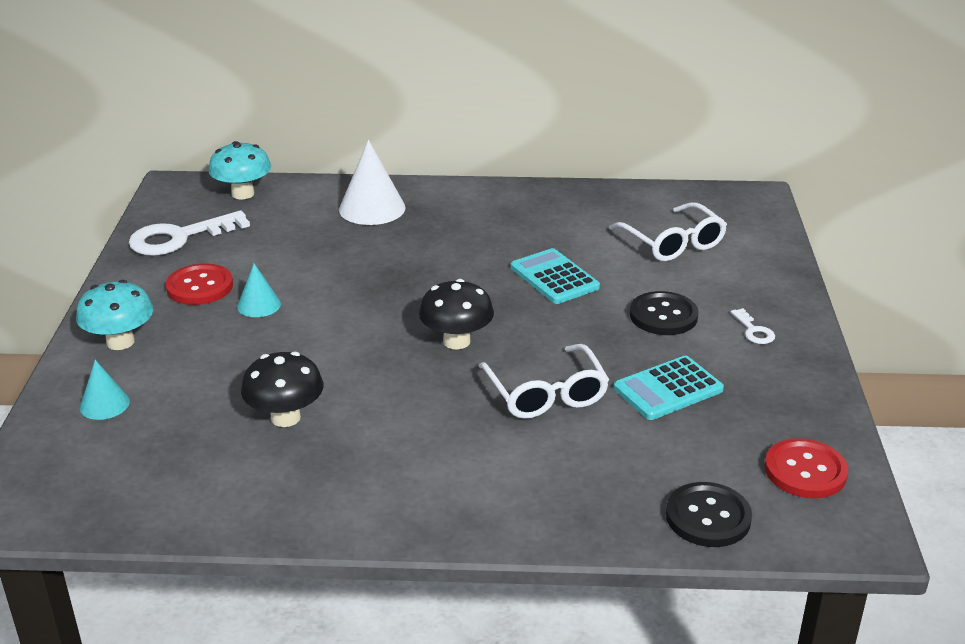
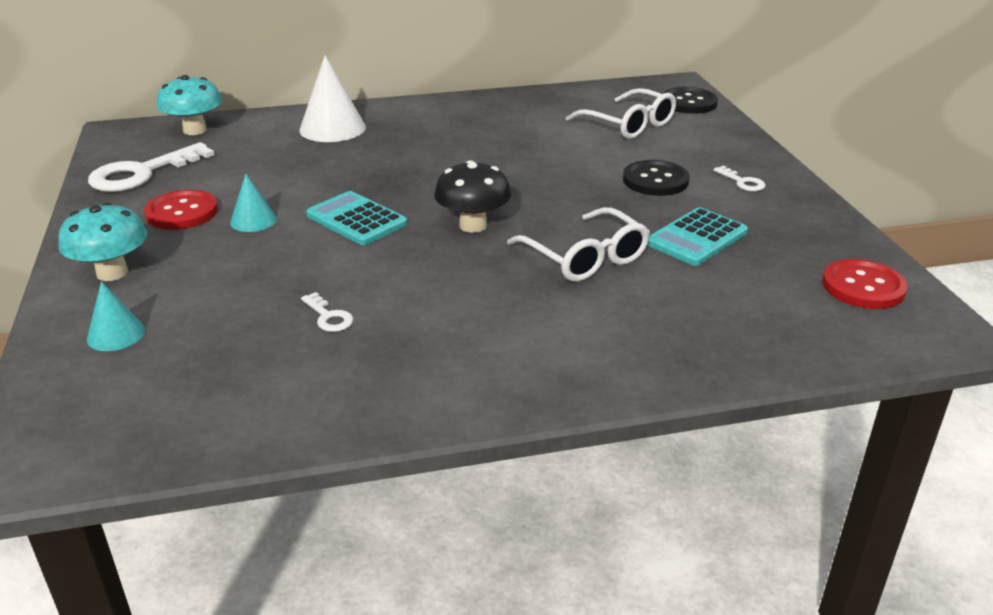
camera: 15 degrees left, 0 degrees up
black mushroom [241,352,324,427] -> white key [301,292,354,332]
turquoise calculator [511,248,600,304] -> turquoise calculator moved to [306,191,407,245]
black button [666,482,752,547] -> black button moved to [663,87,718,114]

